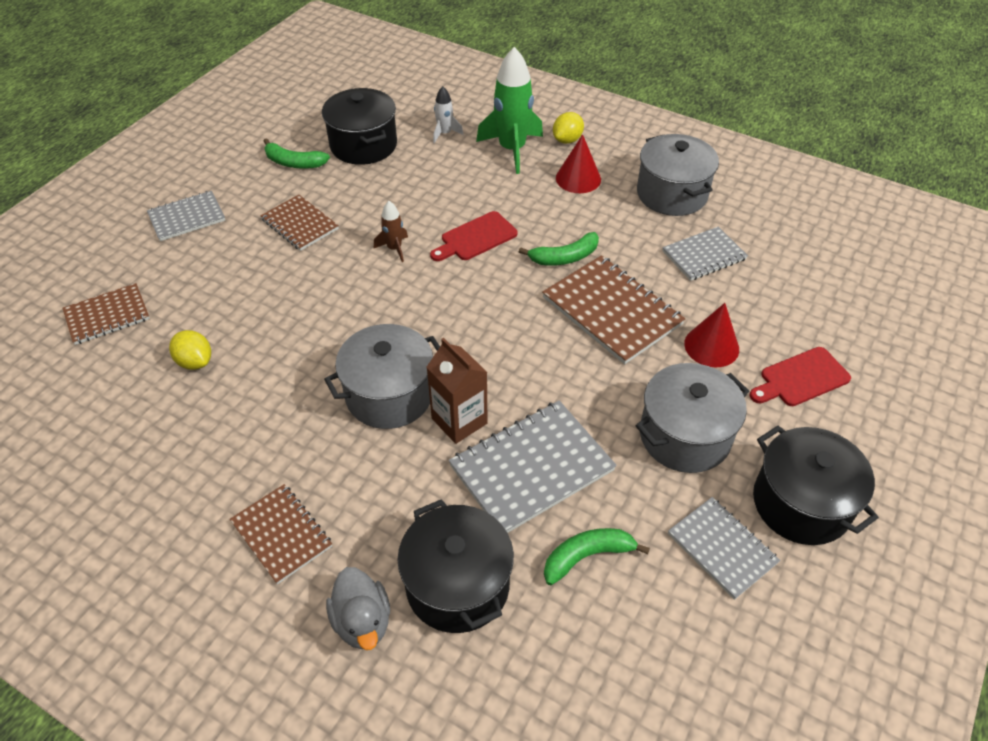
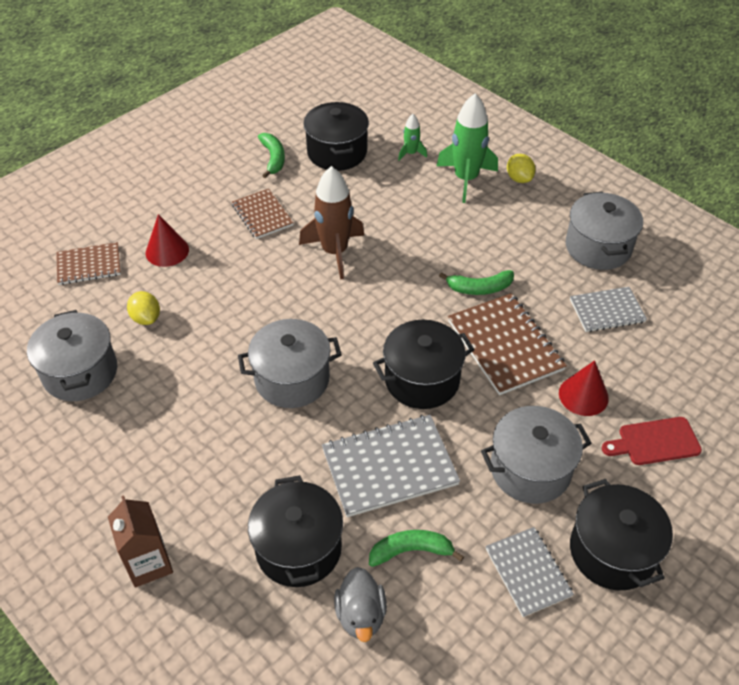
camera: 15 degrees right, 0 degrees up
grey notebook [147,191,225,241] -> none
brown notebook [230,484,332,584] -> none
green banana [264,138,330,169] -> green banana turned 135 degrees counterclockwise [258,133,285,178]
grey duck [326,567,390,650] -> grey duck moved to [334,567,387,642]
brown rocket [374,201,408,262] -> brown rocket [299,166,364,279], size x2.04
brown carton [427,338,488,444] -> brown carton moved to [108,495,173,588]
red cutting board [430,211,518,261] -> none
white rocket [433,86,464,143] -> green rocket [398,114,427,161]
yellow lemon [553,112,584,144] -> yellow lemon turned 75 degrees counterclockwise [507,154,535,183]
red cone [556,134,601,193] -> red cone moved to [145,214,189,267]
none -> grey pot [27,310,117,401]
none -> black pot [373,320,475,409]

